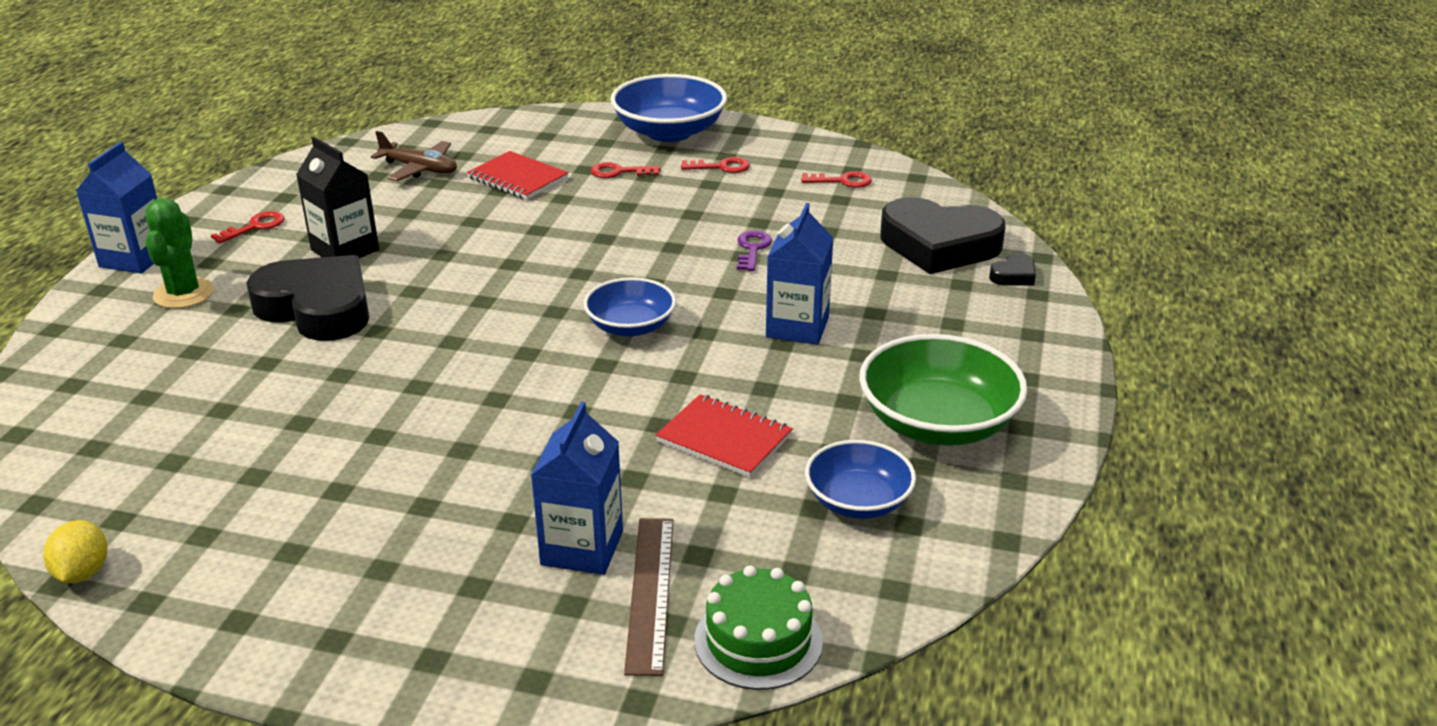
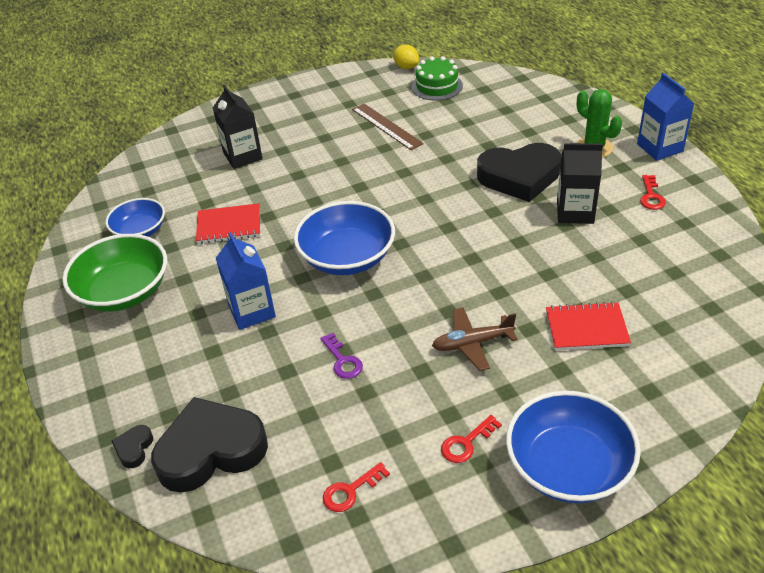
camera: 145 degrees right, 10 degrees up
brown plane [371,131,457,181] -> brown plane moved to [432,307,518,371]
blue carton [531,401,623,575] -> black carton [213,85,263,169]
blue bowl [584,277,676,337] -> blue bowl [294,201,395,275], size x1.61
red key [591,162,660,178] -> none
brown ruler [624,518,673,676] -> brown ruler moved to [352,103,424,150]
green cake [694,565,823,690] -> green cake moved to [412,56,463,101]

